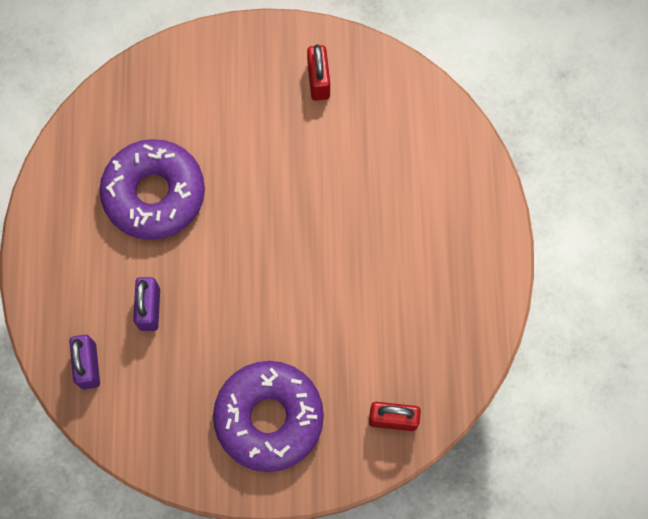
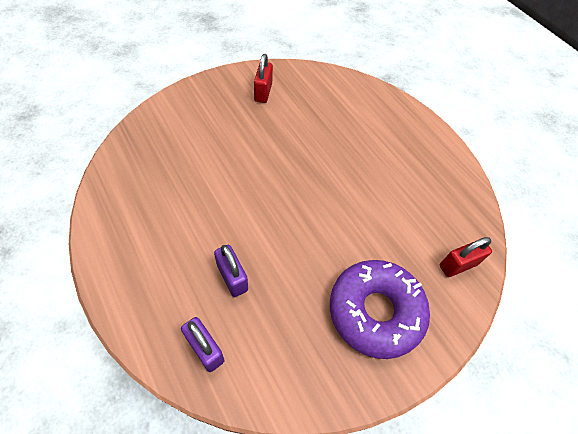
camera: 35 degrees left, 15 degrees down
purple donut [100,139,205,240] -> none
red padlock [307,44,330,101] -> red padlock turned 45 degrees clockwise [254,54,273,103]

